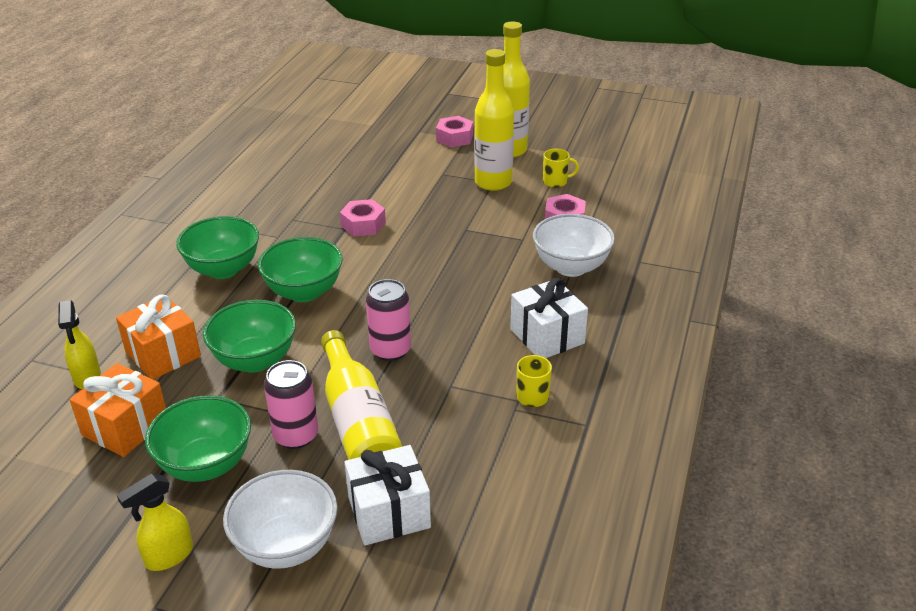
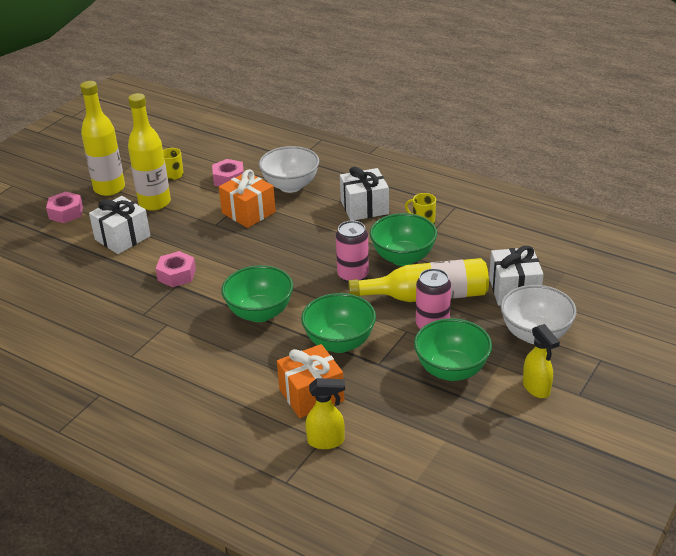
camera: 75 degrees left, 0 degrees up
orange gift [69,363,166,457] -> orange gift moved to [219,169,276,228]
green bowl [176,216,259,279] -> green bowl moved to [370,213,437,266]
none -> white gift [89,196,150,254]

